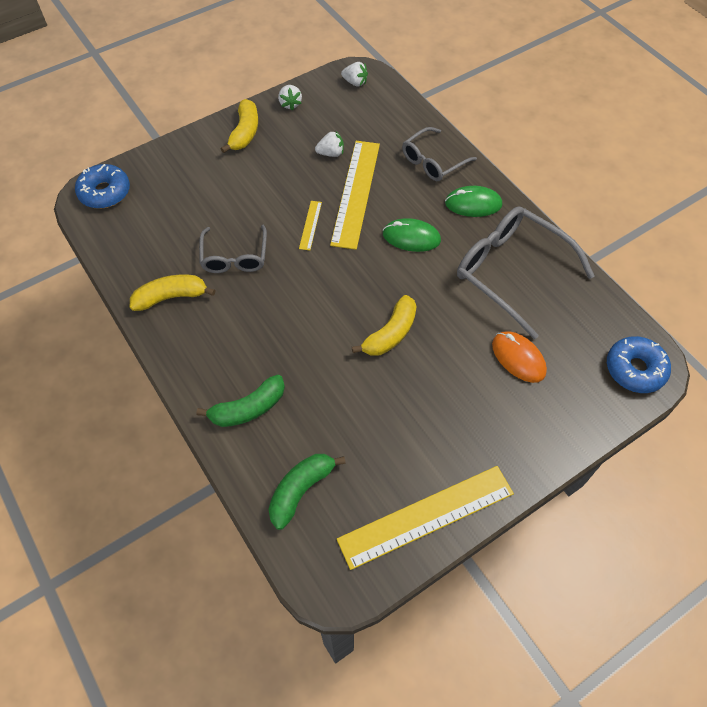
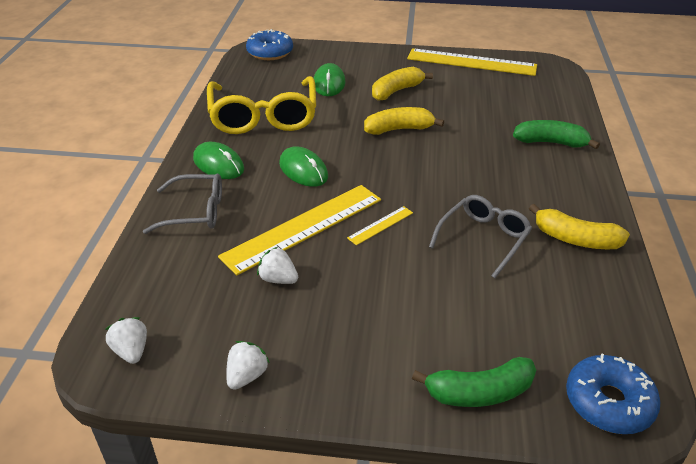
camera: 140 degrees left, 20 degrees down
yellow banana [221,99,258,153] -> yellow banana moved to [372,67,433,101]
green banana [269,454,346,530] -> green banana moved to [412,357,536,407]
grey glasses [457,207,595,340] -> yellow glasses [207,76,316,134]
orange mouse [492,331,547,383] -> green mouse [314,63,346,96]

